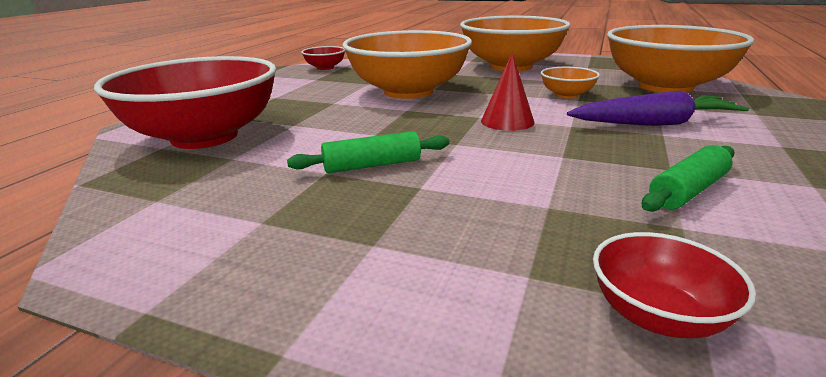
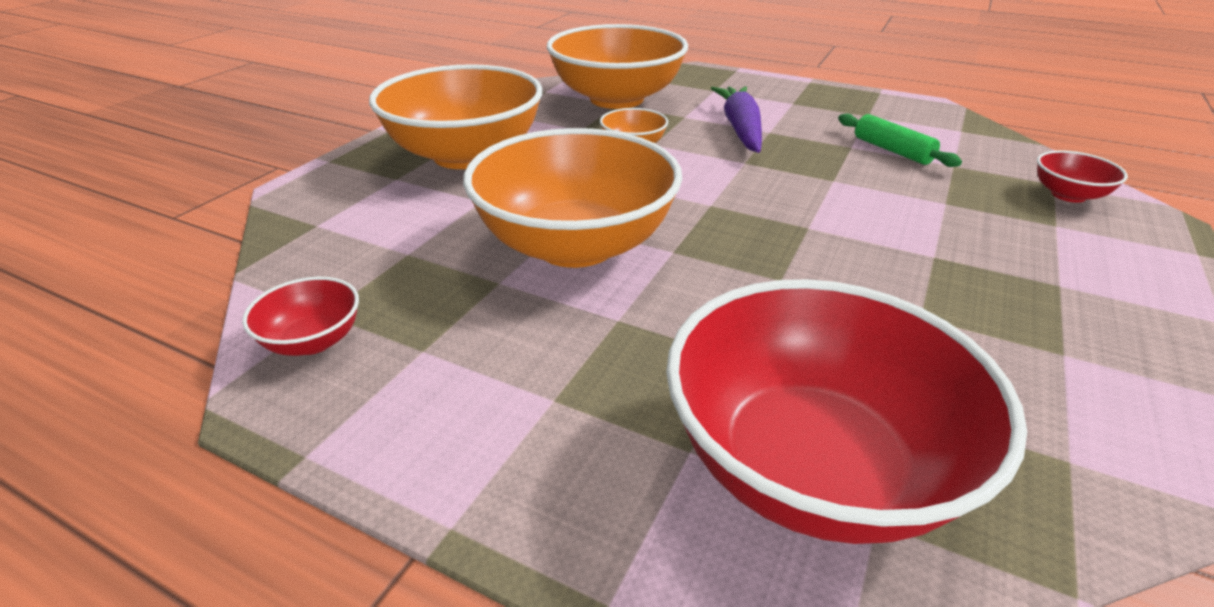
camera: 85 degrees left, 10 degrees up
green rolling pin [287,131,450,173] -> none
red cone [481,52,535,131] -> none

